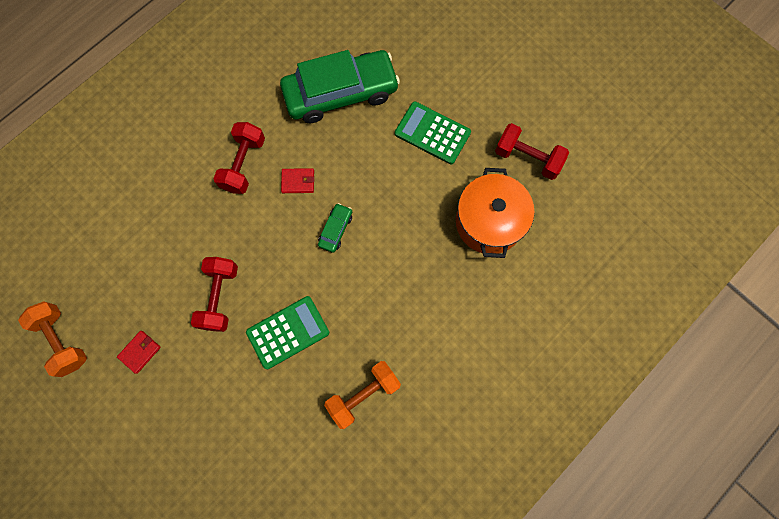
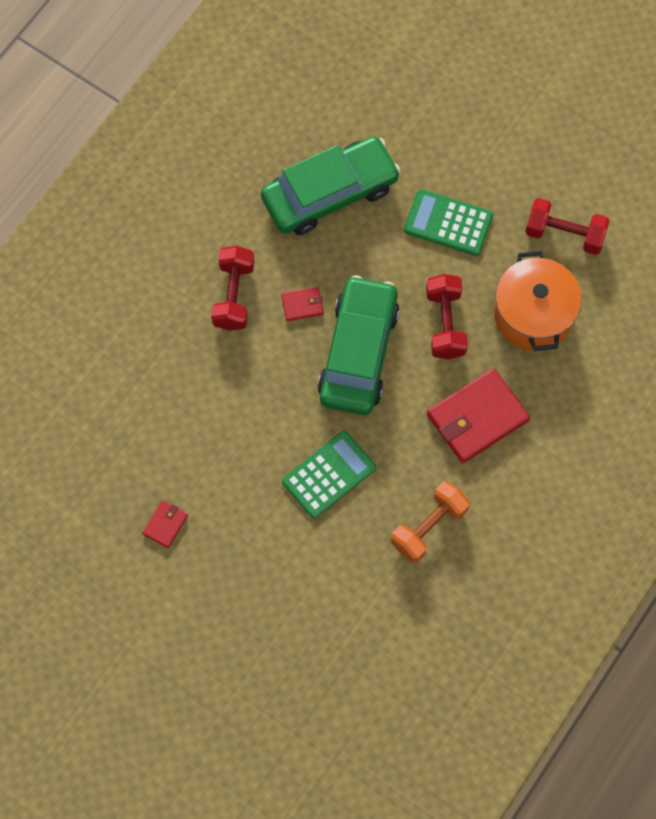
camera: 10 degrees left, 5 degrees down
orange dumbbell [18,301,87,377] -> none
red dumbbell [191,257,238,332] -> red dumbbell moved to [426,274,468,359]
green car [318,203,352,253] -> green car [317,275,400,415], size x2.44
none -> red wallet [427,368,530,463]

